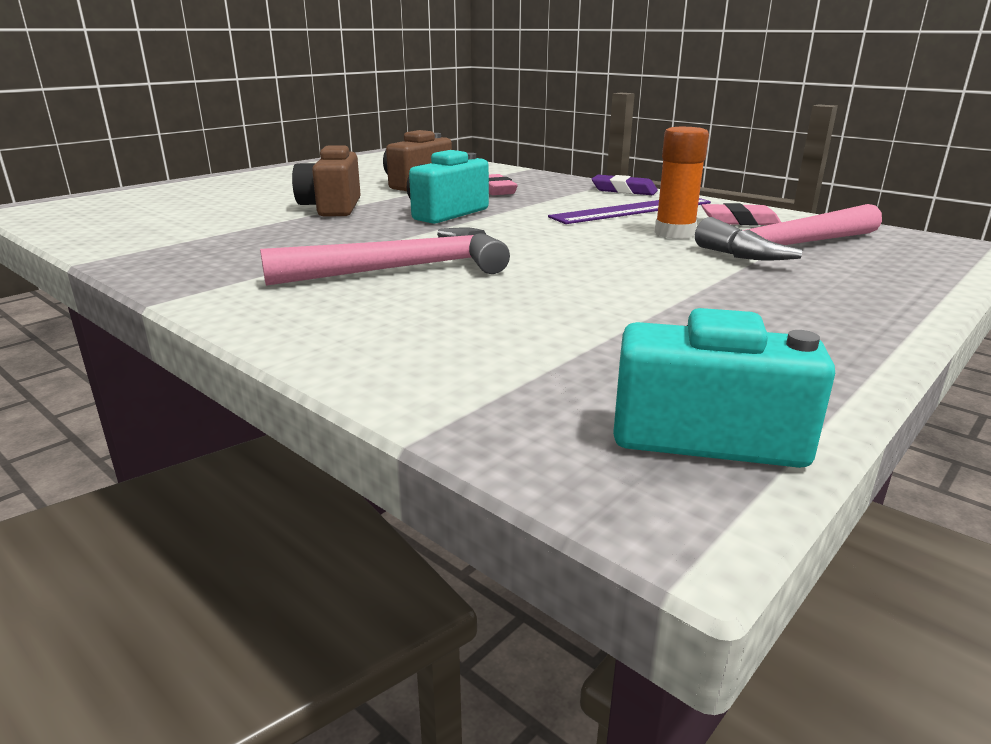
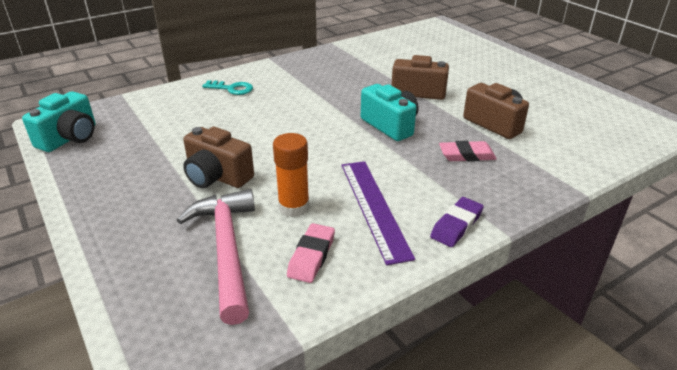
camera: 105 degrees right, 10 degrees up
pink hammer [260,228,510,286] -> none
none -> brown camera [183,127,254,188]
none -> turquoise key [202,80,253,95]

